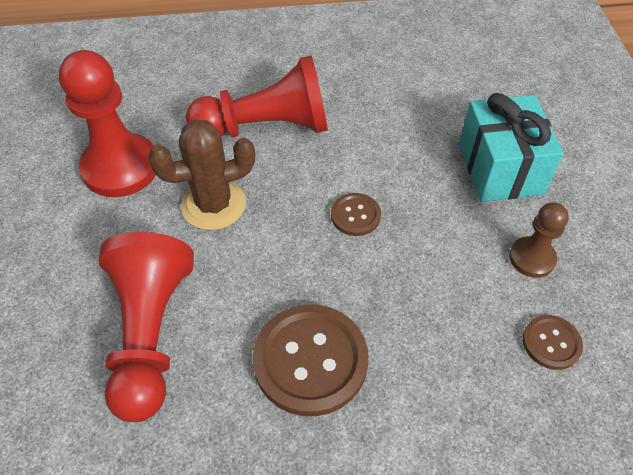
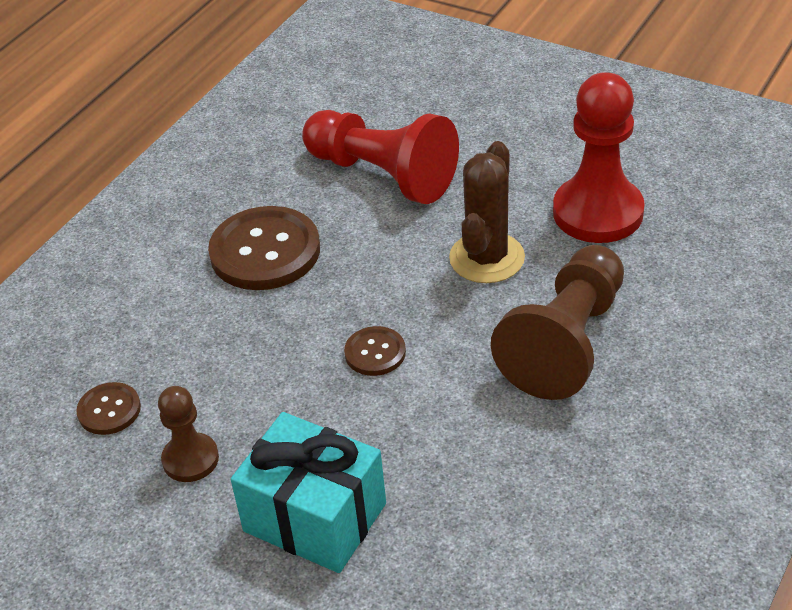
camera: 130 degrees right, 10 degrees down
red pawn [186,55,328,137] -> brown pawn [491,245,624,400]

